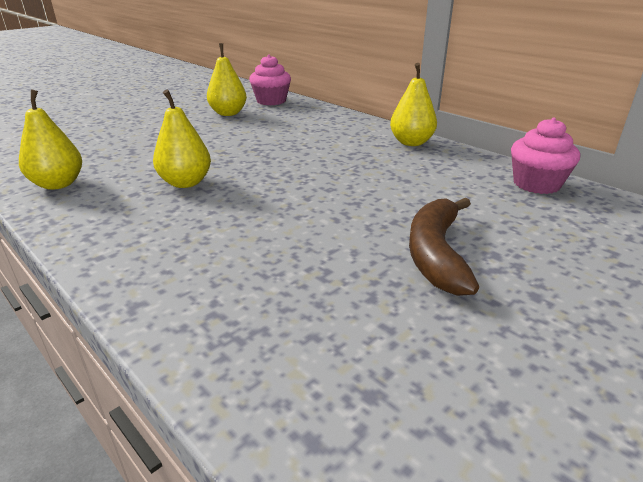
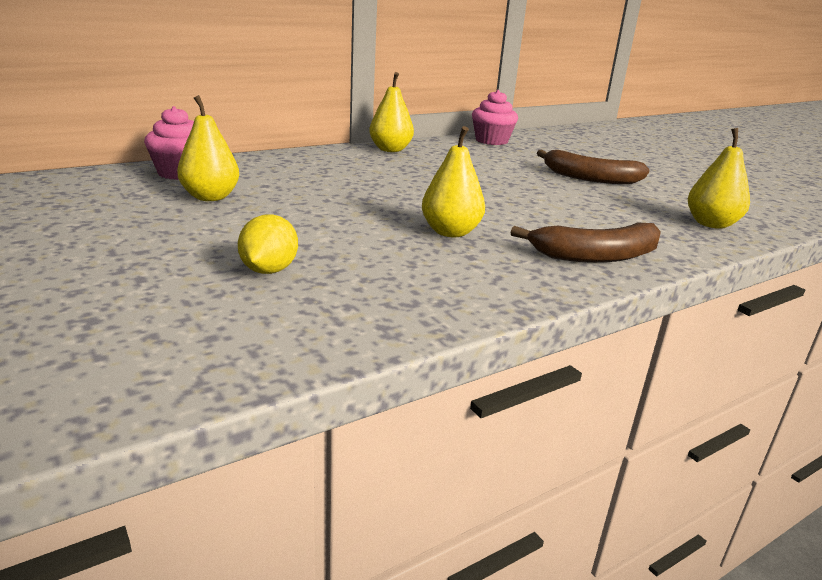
camera: 80 degrees left, 5 degrees down
yellow pear [19,89,82,190] -> yellow pear moved to [688,128,750,229]
none -> yellow lemon [238,214,298,274]
none -> brown banana [511,223,661,263]

